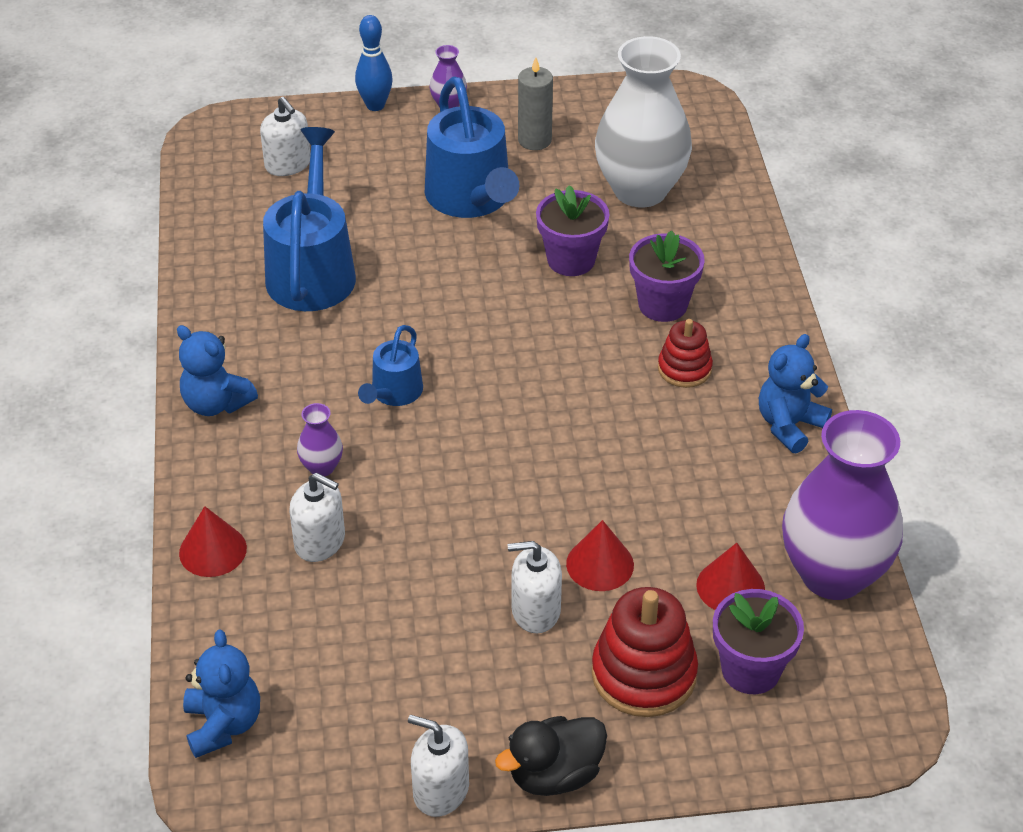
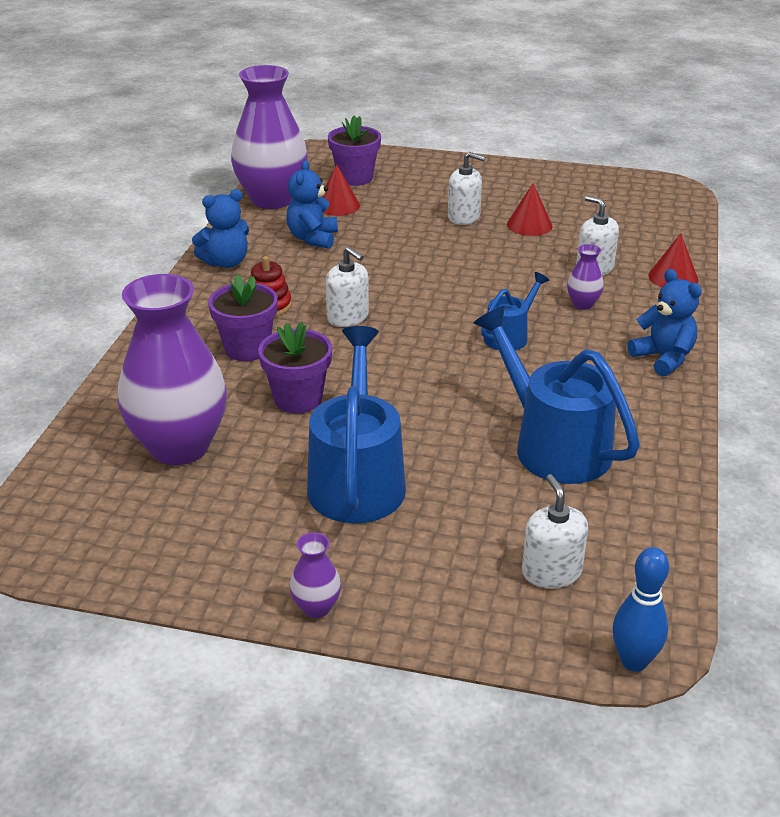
camera: 160 degrees left, 10 degrees down
blue teddy bear [183,630,260,758] -> blue teddy bear moved to [286,160,338,249]
blue watering can [263,127,356,311] -> blue watering can turned 120 degrees clockwise [474,306,640,484]
blue bowling pin [355,15,393,111] -> blue bowling pin moved to [612,547,669,672]
white soap dispenser [408,715,469,817] -> white soap dispenser moved to [325,246,369,327]
black duck [495,716,607,796] -> none
grey candle [518,57,553,150] -> none
red cone [566,520,634,591] -> red cone moved to [507,183,552,236]
red stacking toy [592,587,698,717] -> none
white vase [595,36,692,207] -> purple vase [118,274,227,465]

